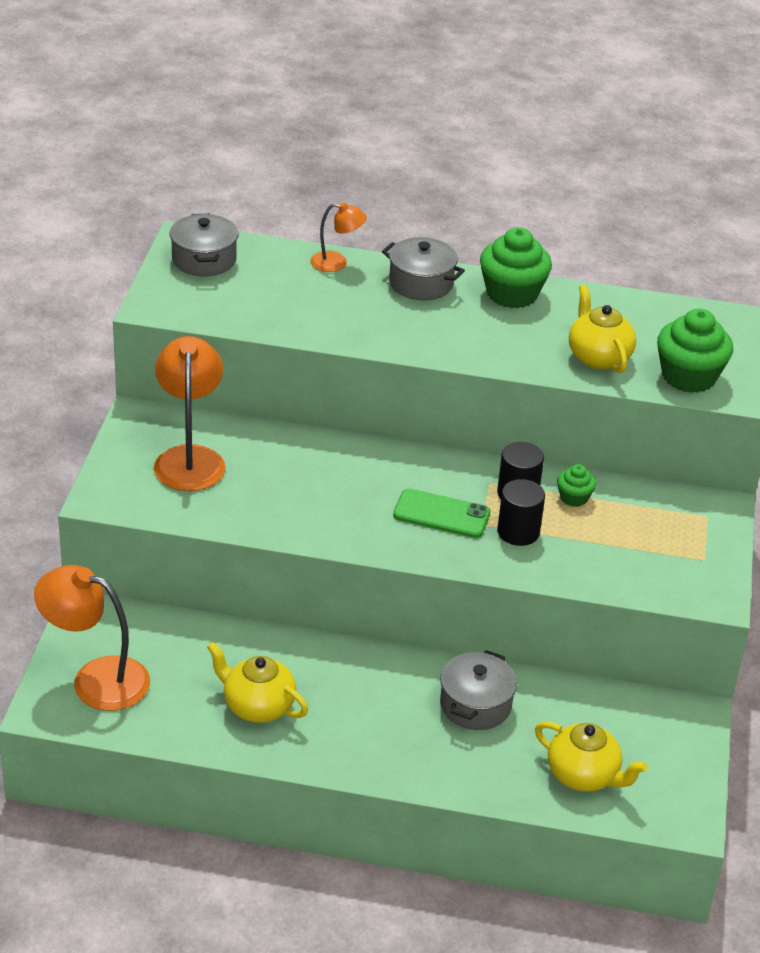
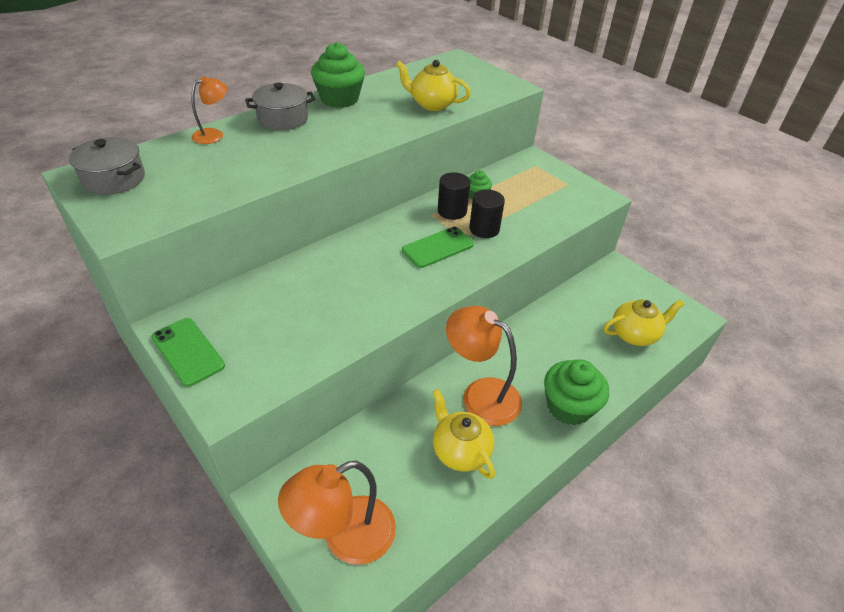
camera: 50 degrees left, 5 degrees up
orange lamp [154,336,226,491] -> orange lamp moved to [446,306,522,426]
yellow teapot [207,642,308,723] -> yellow teapot turned 75 degrees clockwise [433,389,495,479]
grey pot [440,650,517,730] -> none
green cupcake [657,309,733,393] -> green cupcake moved to [544,359,609,425]
none -> green phone [151,318,225,387]

